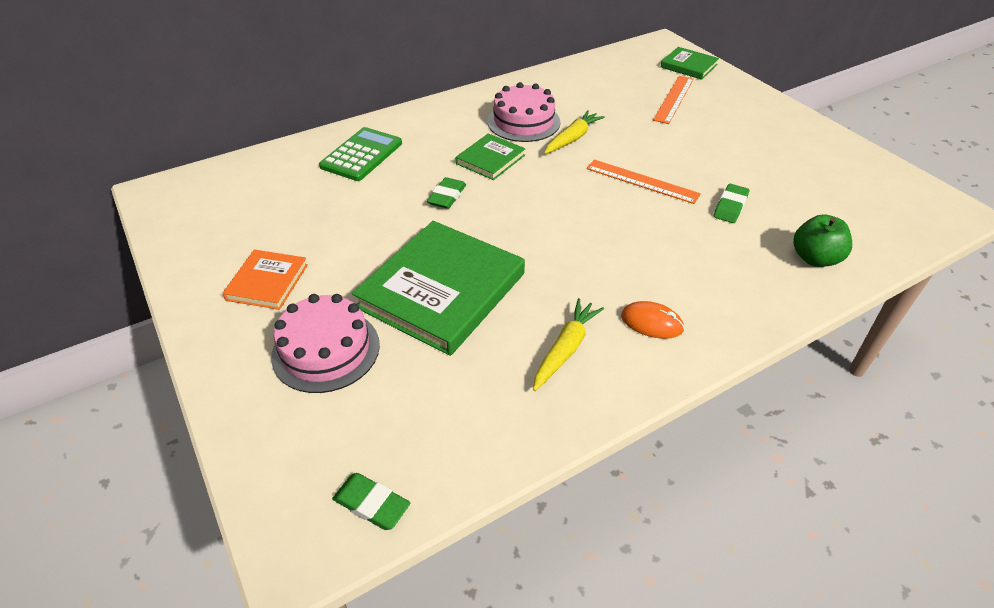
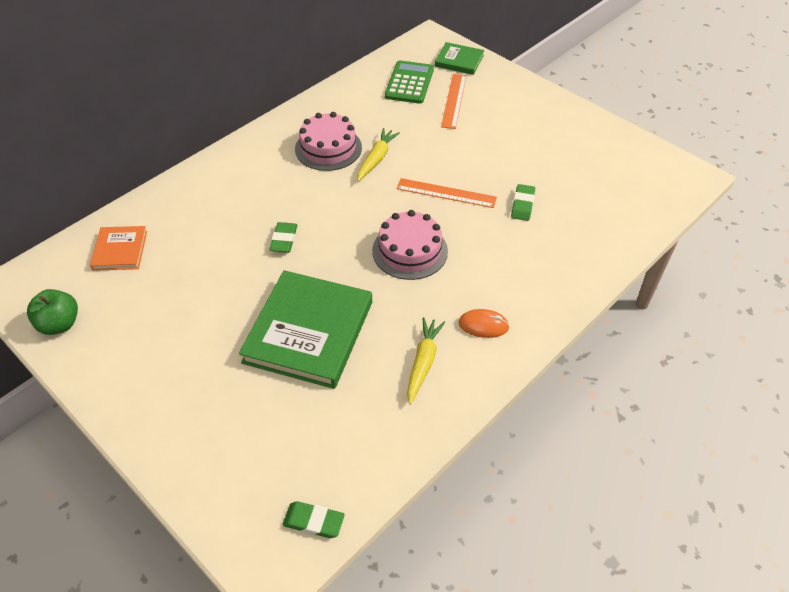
camera: 15 degrees left, 5 degrees up
orange book [222,249,308,310] -> orange book moved to [90,226,147,271]
pink cake [271,294,380,393] -> pink cake moved to [372,210,448,280]
green calculator [319,127,402,181] -> green calculator moved to [385,60,434,104]
green book [456,134,525,180] -> none
green apple [793,214,852,267] -> green apple moved to [27,289,78,335]

